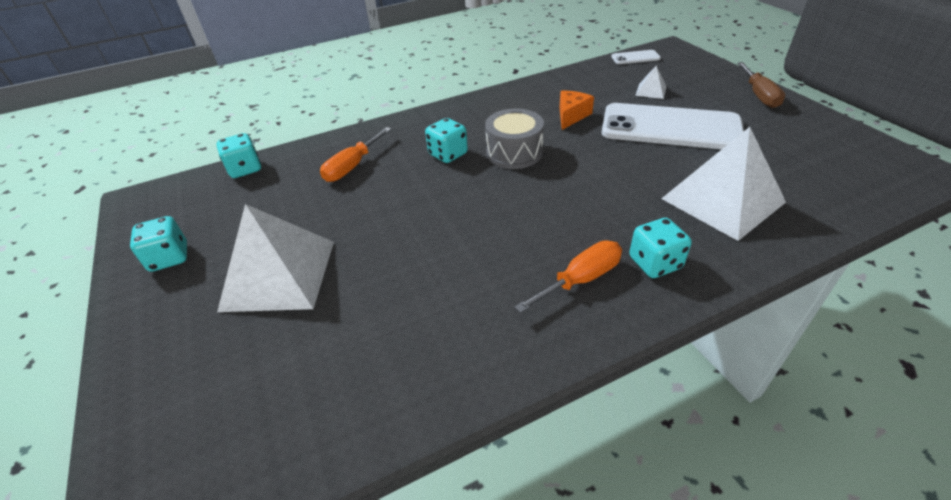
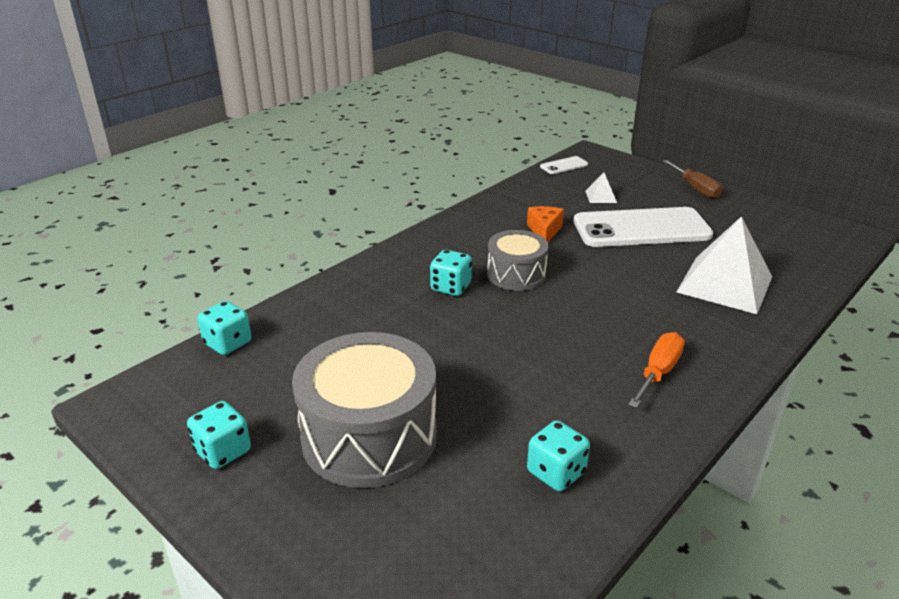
camera: 25 degrees left, 10 degrees down
white pyramid [217,204,334,312] -> grey drum [292,332,437,488]
orange screwdriver [320,127,391,182] -> none
turquoise dice [629,218,692,278] -> turquoise dice moved to [527,420,590,492]

